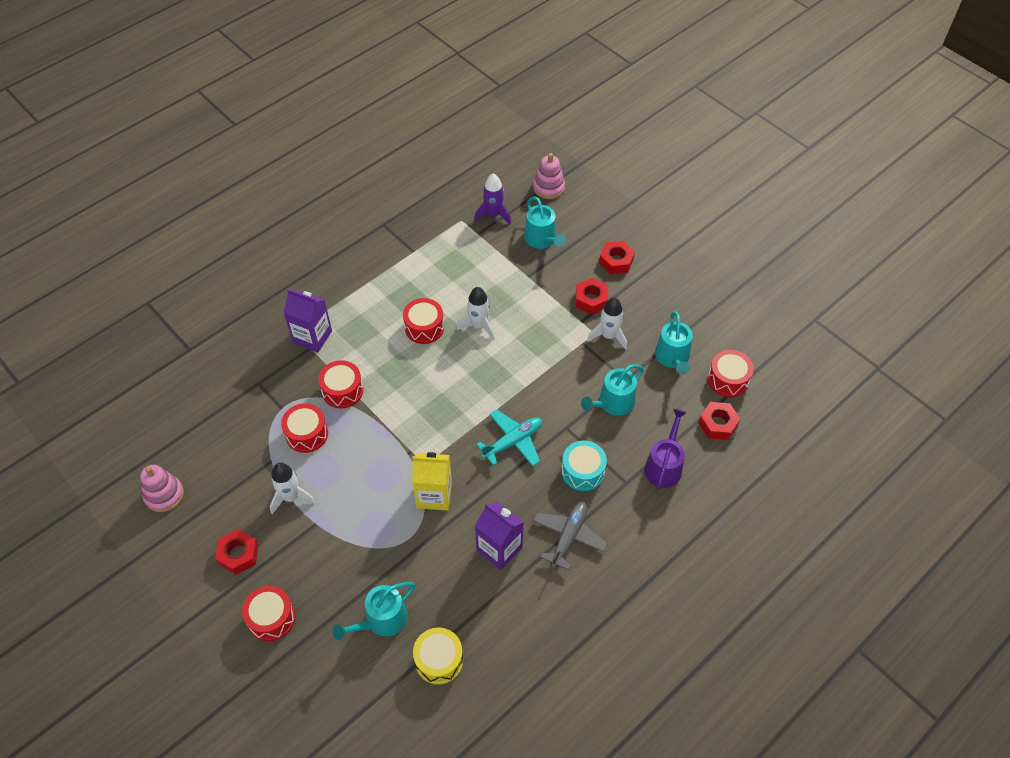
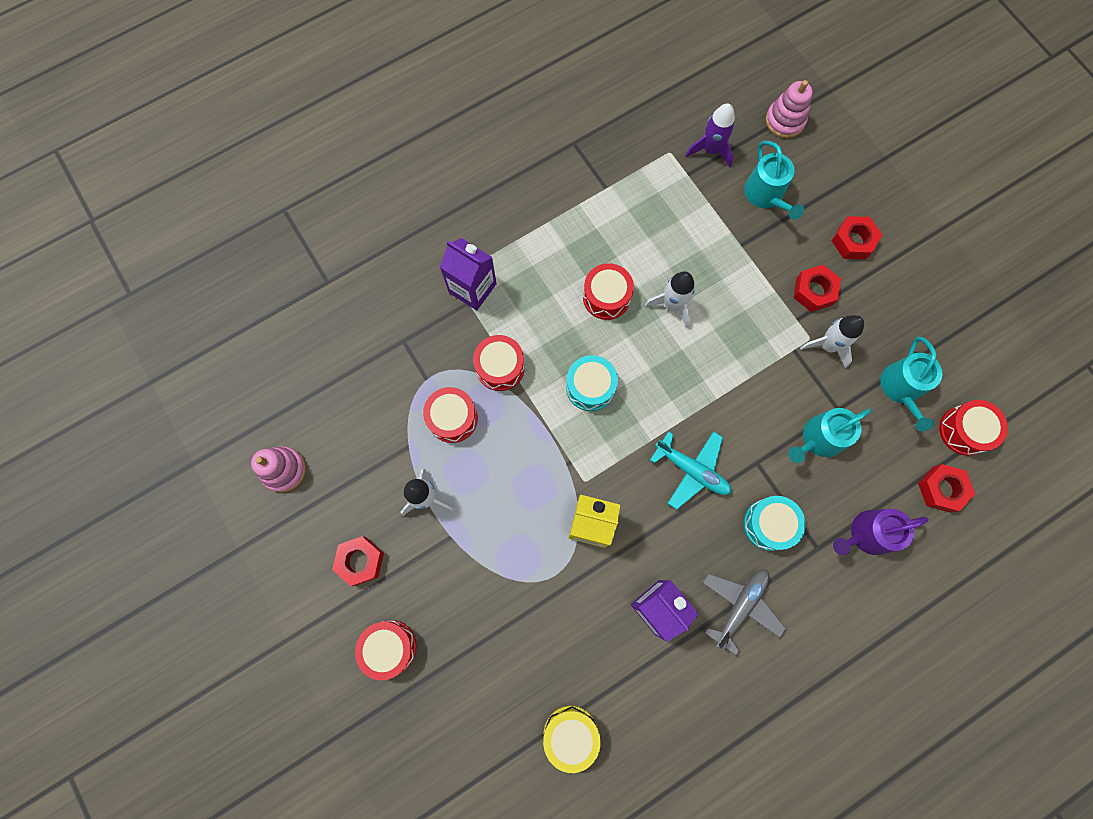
camera: 10 degrees right, 20 degrees up
turquoise watering can [332,582,415,640] -> none
turquoise plane [476,410,542,466] -> turquoise plane turned 60 degrees clockwise [650,431,731,510]
purple watering can [644,409,687,490] -> purple watering can turned 135 degrees counterclockwise [833,509,929,555]
none -> turquoise drum [566,355,618,411]

